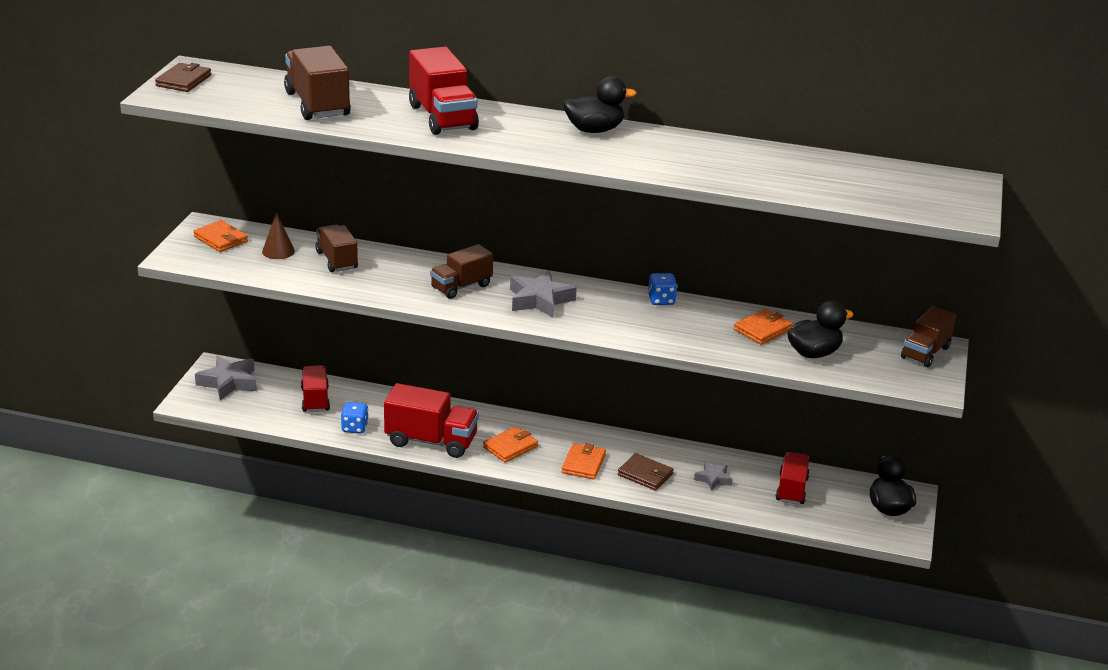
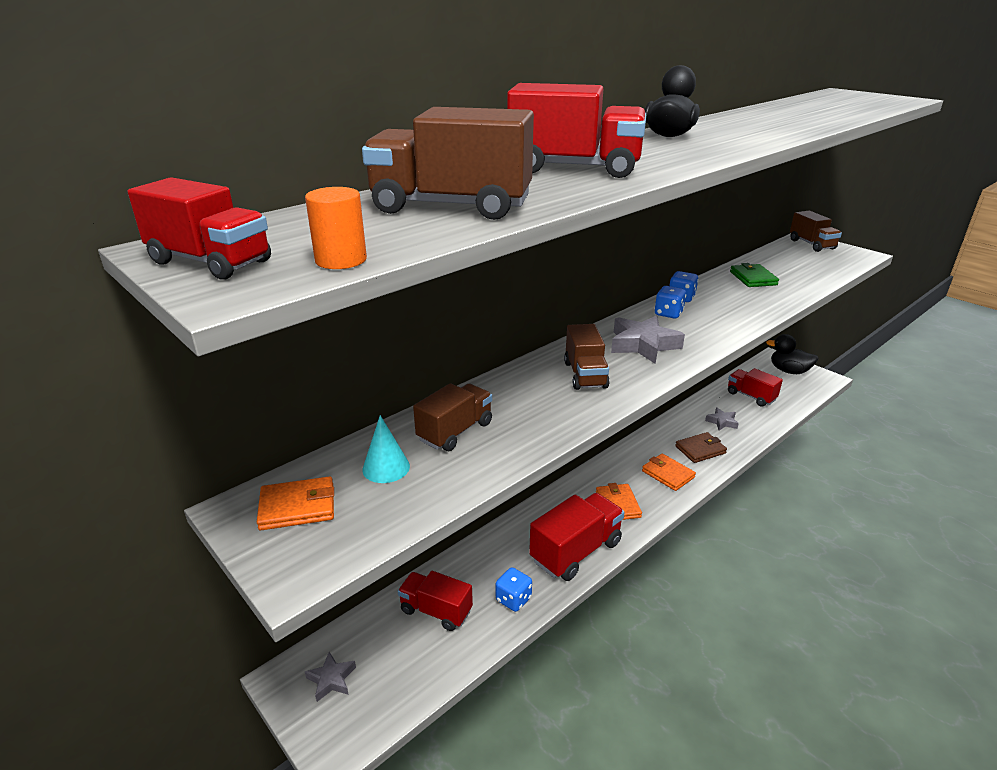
camera: 55 degrees left, 0 degrees up
brown wallet [155,63,211,92] -> red truck [128,177,271,279]
grey star [195,355,257,400] -> grey star [305,652,356,702], size x0.57
brown cone [262,212,295,259] -> turquoise cone [362,415,410,483]
brown truck [316,225,358,272] -> brown truck turned 120 degrees clockwise [413,383,492,451]
orange wallet [734,309,793,344] -> green wallet [730,263,779,287]
black duck [787,301,854,358] -> none
none -> orange cylinder [305,187,367,269]
none -> blue dice [654,286,686,319]

